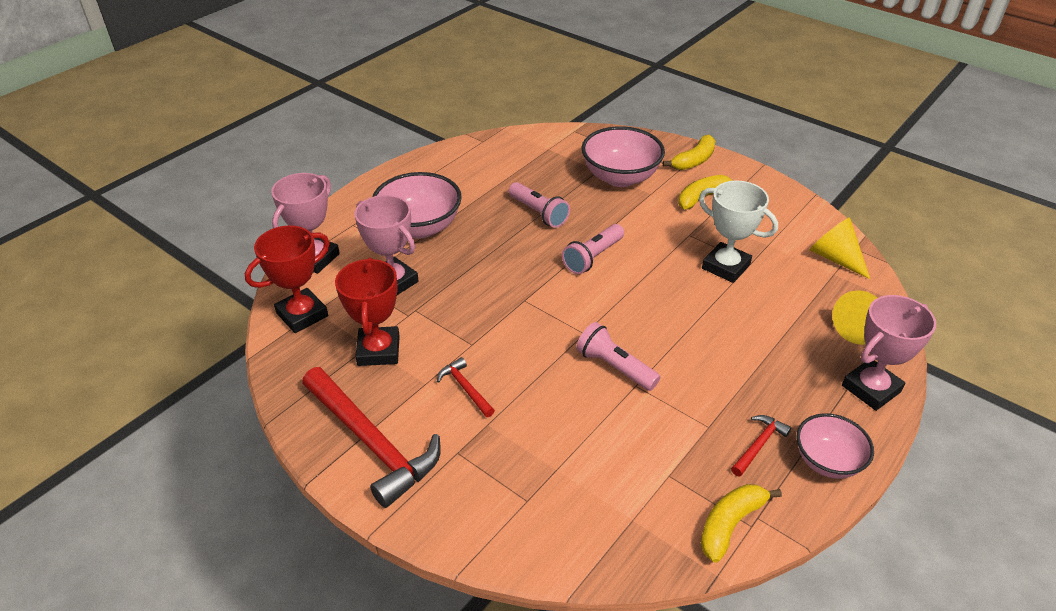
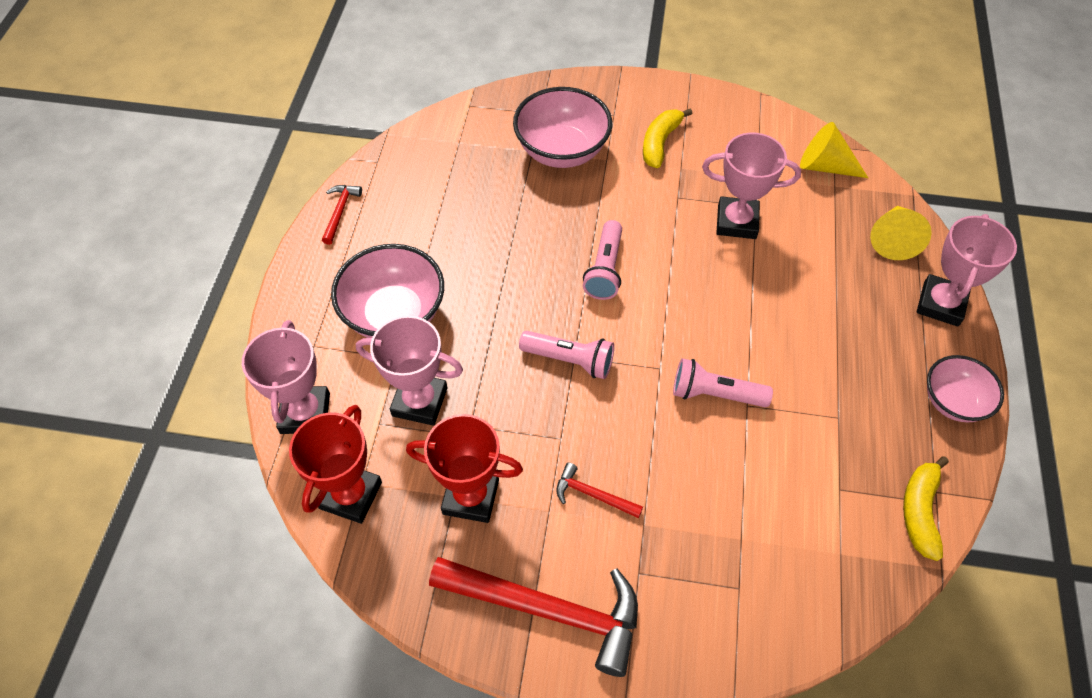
camera: 30 degrees left, 15 degrees up
red trophy [335,258,400,366] -> red trophy turned 45 degrees counterclockwise [406,414,523,523]
pink flashlight [509,182,570,228] -> pink flashlight moved to [519,331,614,379]
yellow banana [663,135,715,170] -> none
white trophy [699,181,778,283] -> pink trophy [702,133,801,239]
red hammer [731,415,792,477] -> red hammer moved to [322,185,362,245]

